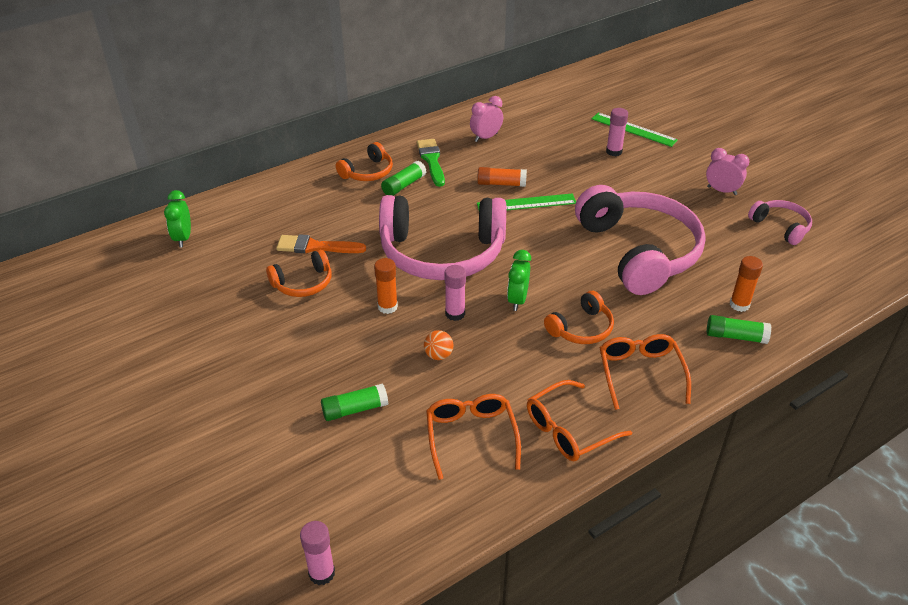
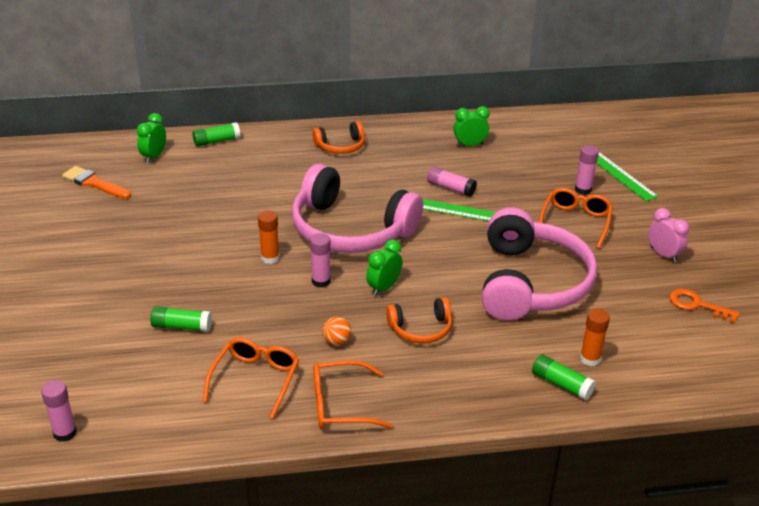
camera: 25 degrees right, 5 degrees down
orange headphones [266,249,331,297] -> none
orange brush [276,234,366,253] -> orange brush moved to [62,166,131,199]
green glue stick [381,161,426,196] -> green glue stick moved to [192,123,241,146]
green brush [417,139,445,187] -> none
orange ball [424,330,453,360] -> orange ball moved to [322,317,351,346]
pink clock [470,96,503,142] -> green clock [454,106,490,147]
orange glue stick [477,167,527,187] -> pink glue stick [427,167,477,196]
orange glasses [600,334,691,410] -> orange glasses moved to [539,188,613,249]
pink headphones [748,200,812,245] -> orange key [669,288,740,323]

